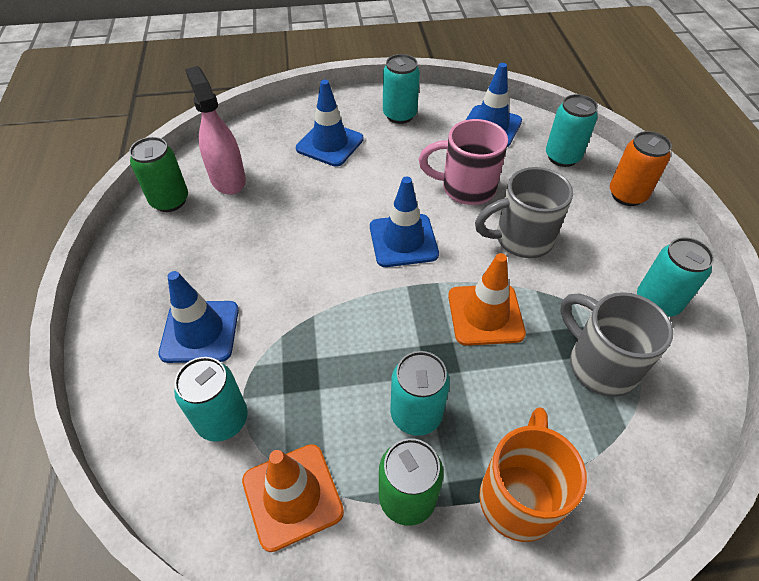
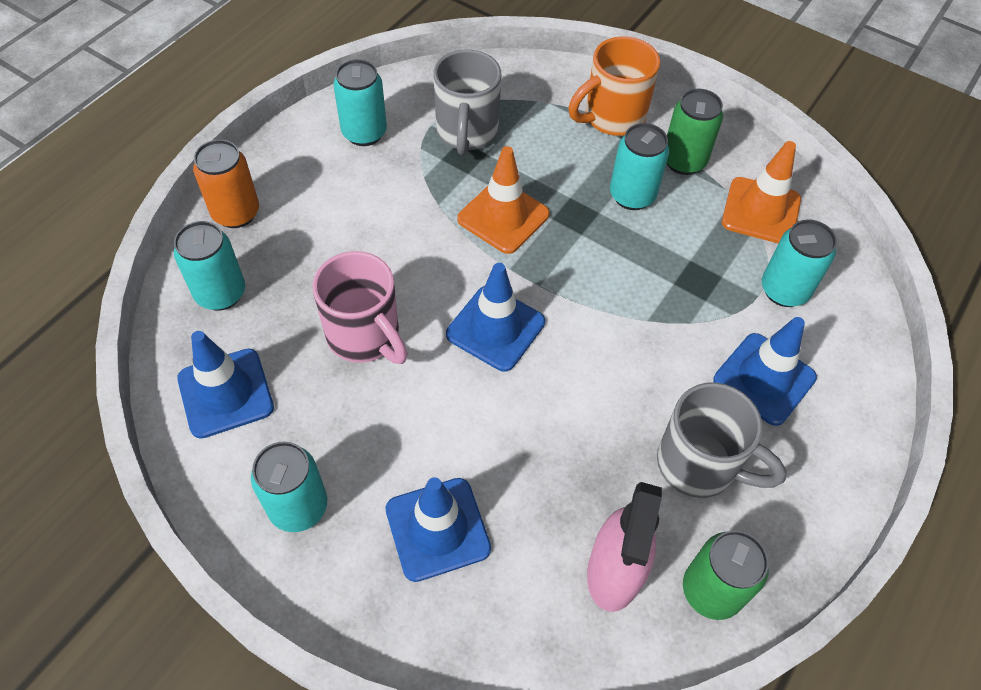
camera: 140 degrees left, 5 degrees up
grey mug [475,167,573,258] -> grey mug moved to [657,382,787,498]

